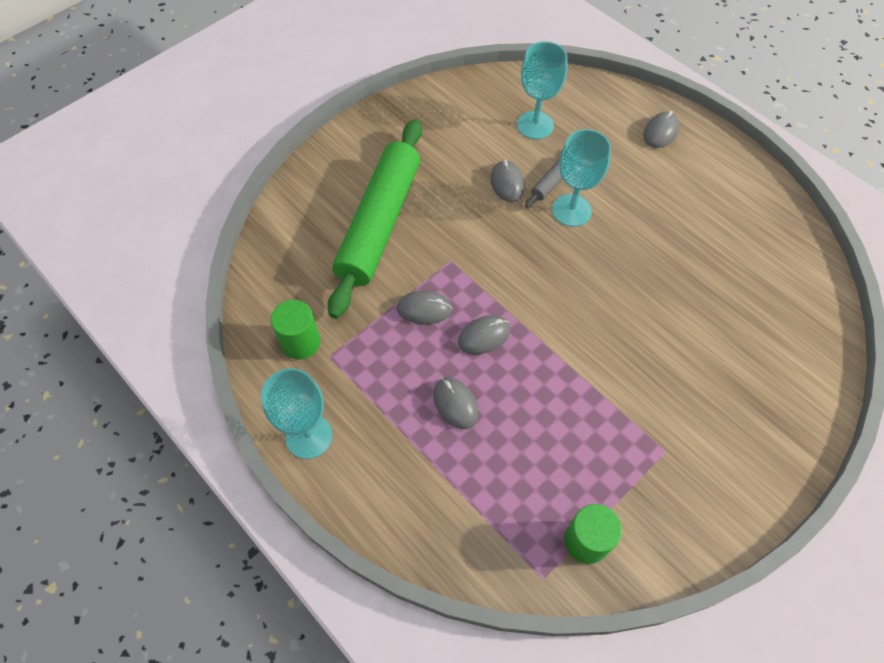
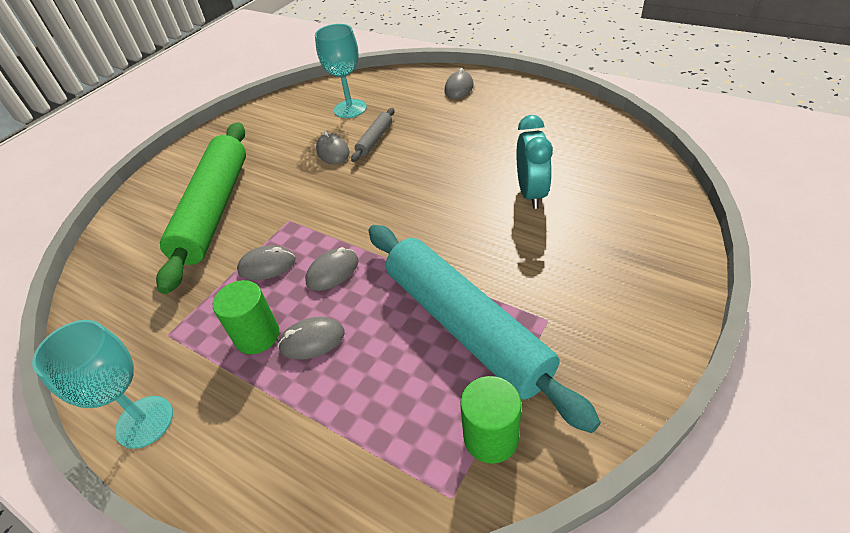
camera: 10 degrees left, 15 degrees down
green cylinder [271,300,320,360] -> green cylinder moved to [213,280,279,354]
grey mouse [433,377,479,429] -> grey mouse turned 60 degrees counterclockwise [278,317,345,360]
turquoise goblet [552,129,611,227] -> none
none -> turquoise rolling pin [369,225,601,433]
none -> turquoise clock [517,115,553,209]

